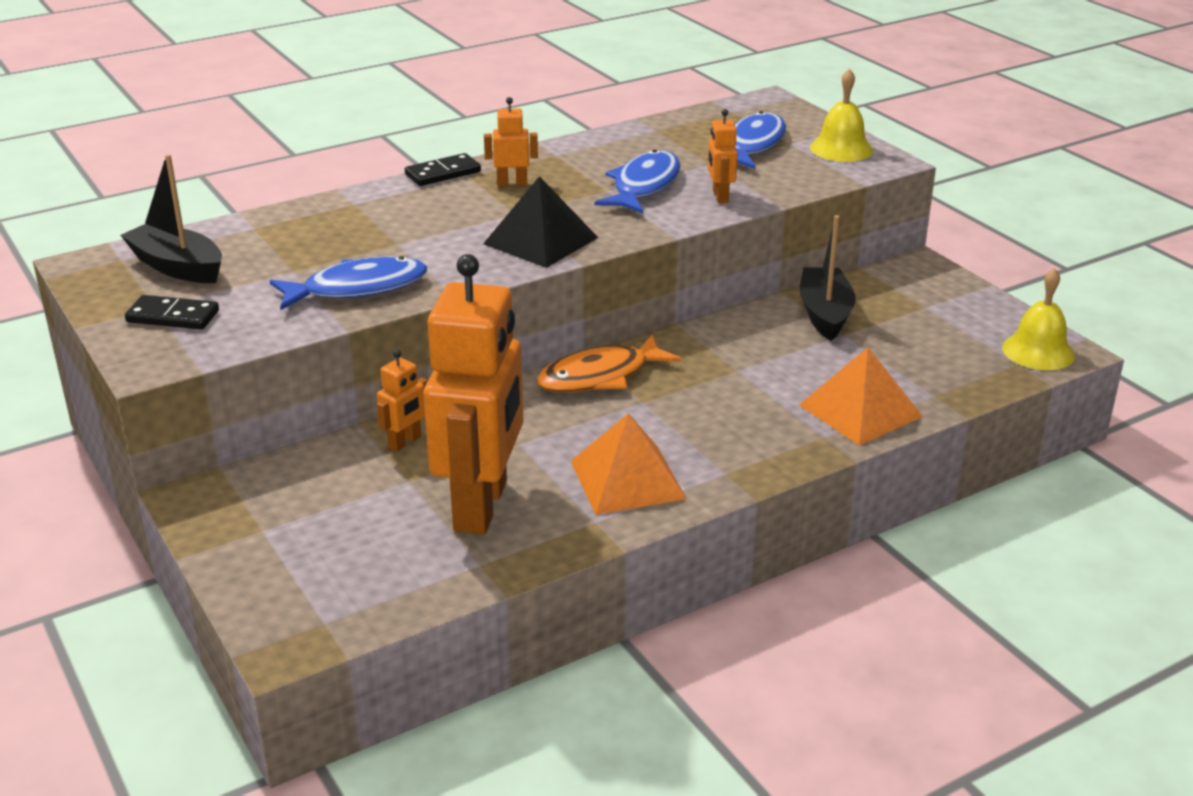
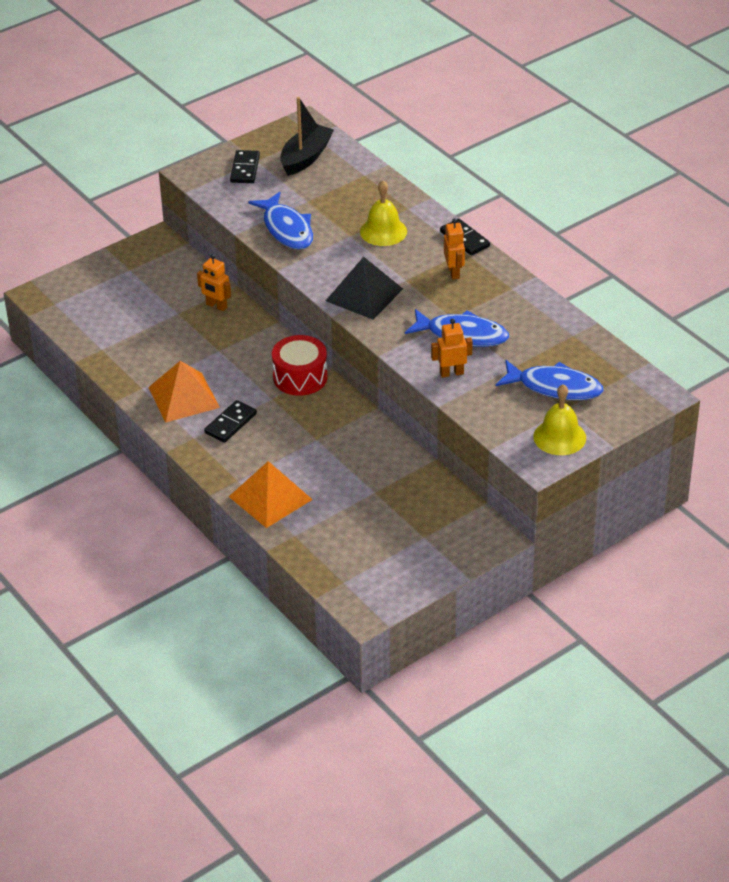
camera: 85 degrees right, 10 degrees up
orange robot [423,254,524,534] -> none
orange fish [536,335,681,392] -> red drum [272,335,328,396]
black boat [800,215,856,341] -> none
yellow bell [1002,268,1075,370] -> yellow bell moved to [360,180,407,246]
none -> black domino [204,400,257,443]

